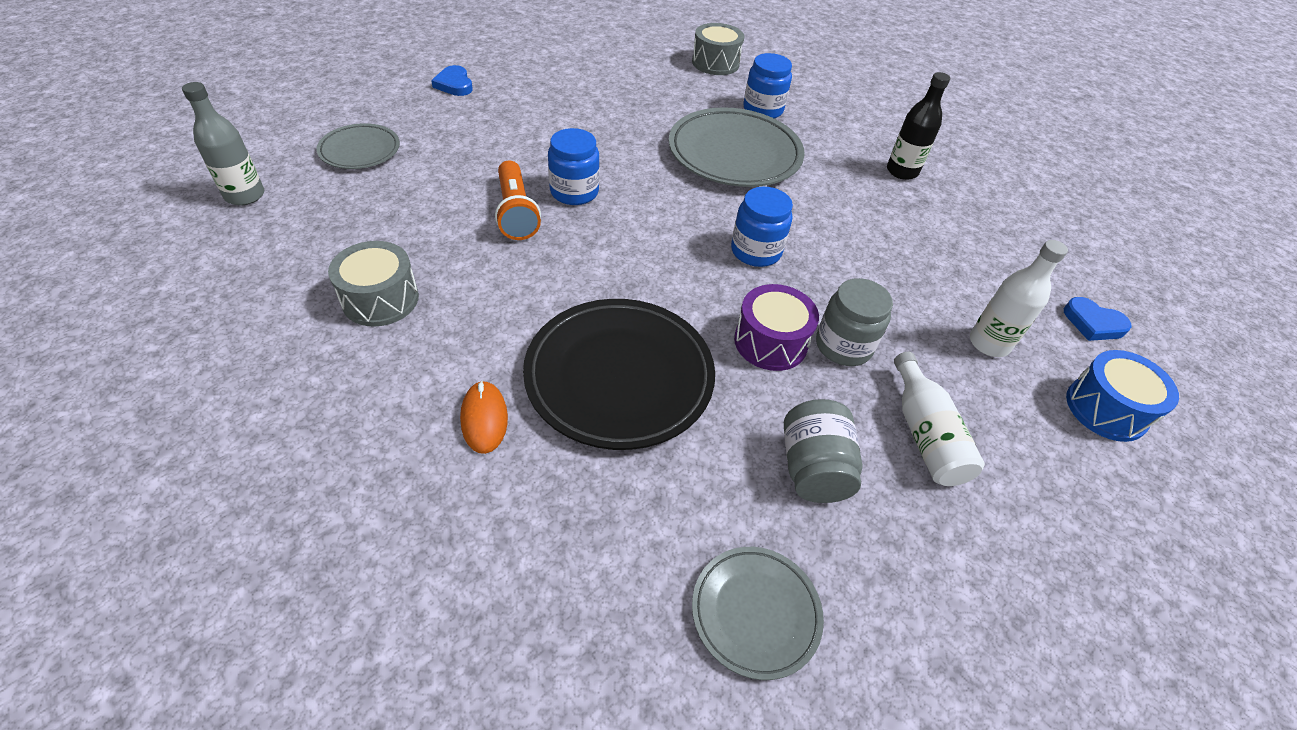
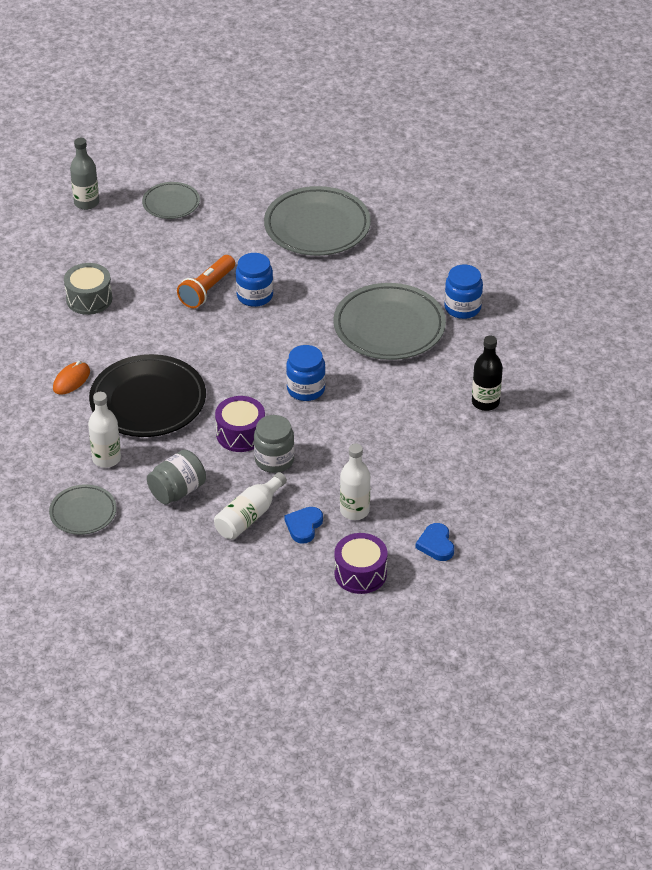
camera: 50 degrees right, 5 degrees down
blue heart [431,65,473,96] -> blue heart moved to [285,507,323,544]
grey drum [692,23,744,75] -> none
blue drum [1066,350,1179,442] -> purple drum [334,533,388,594]
none -> white bottle [88,392,121,468]
none -> grey plate [264,186,371,256]

